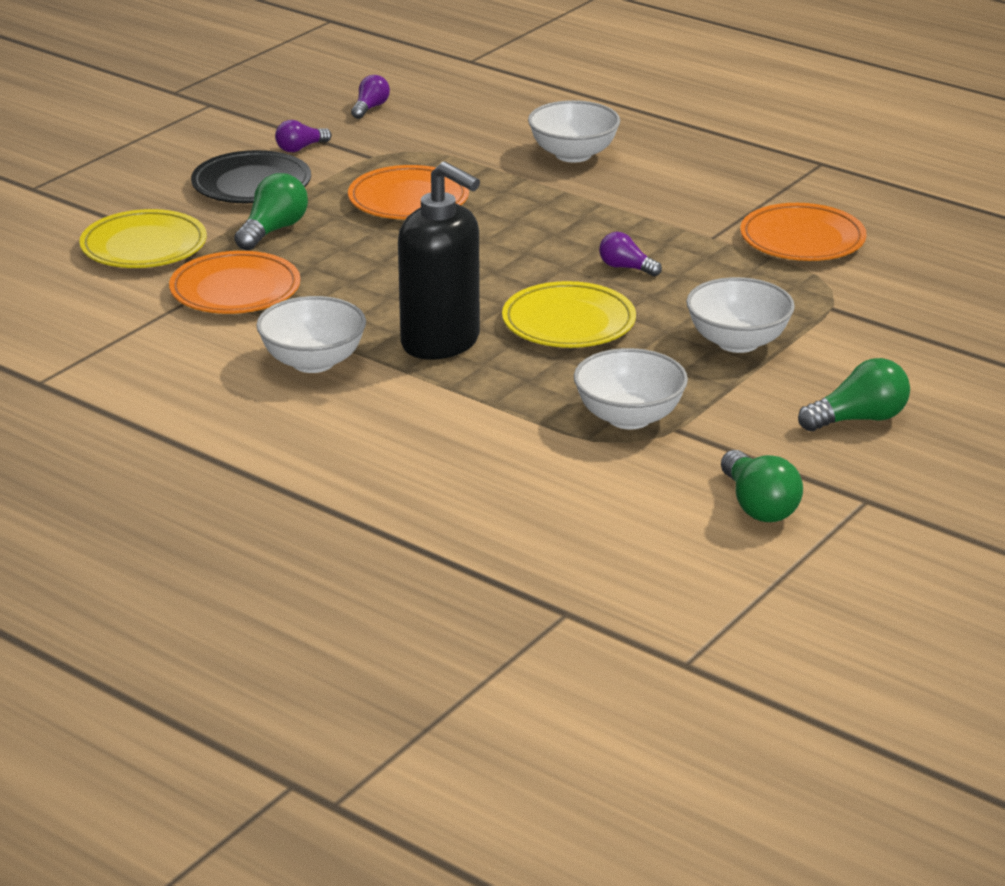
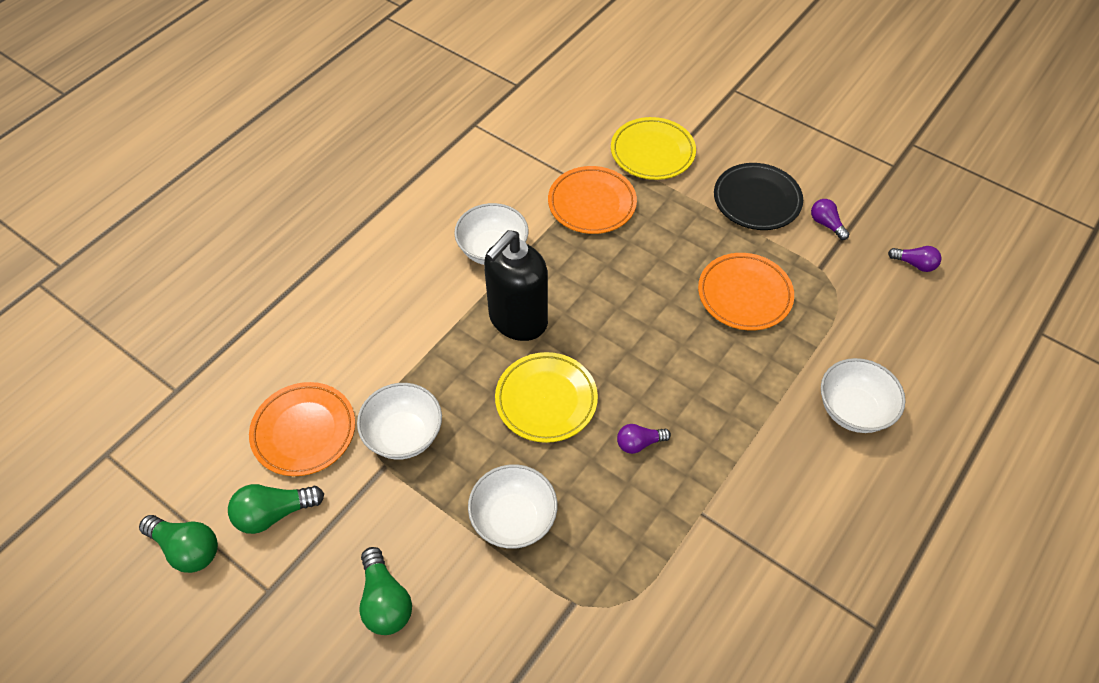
camera: 90 degrees right, 25 degrees up
green light bulb [234,173,308,251] -> green light bulb moved to [139,515,218,573]
purple light bulb [599,232,662,276] -> purple light bulb turned 135 degrees counterclockwise [617,424,671,454]
orange plate [740,203,866,261] -> orange plate moved to [249,382,355,476]

